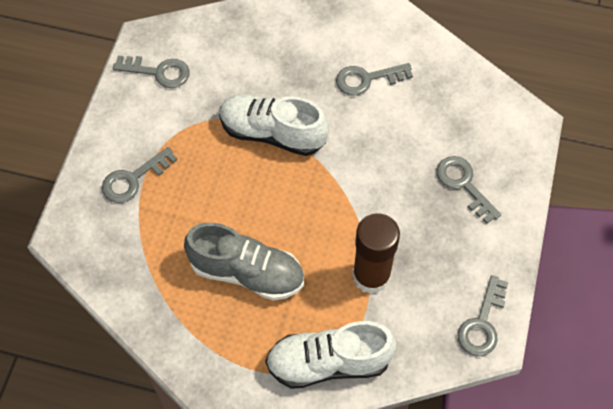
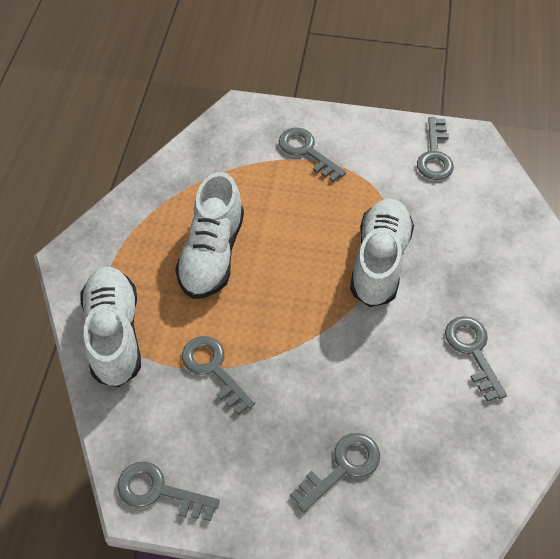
camera: 85 degrees right, 5 degrees down
grey shoe [184,223,304,301] -> white shoe [175,172,244,299]
brown glue stick [352,213,400,294] -> grey key [182,336,255,415]

